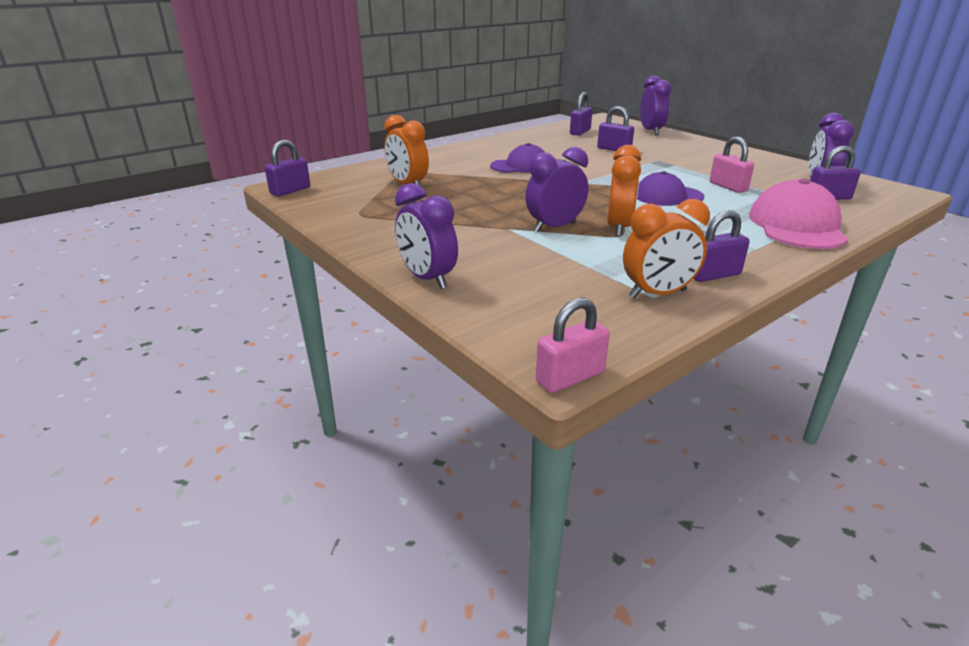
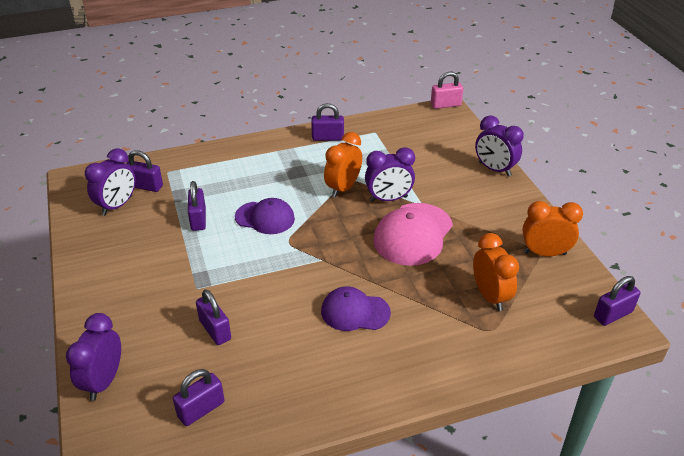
camera: 160 degrees left, 10 degrees up
purple clock [395,183,458,289] -> purple clock turned 150 degrees clockwise [475,115,524,177]
orange clock [623,199,710,298] -> orange clock moved to [522,201,583,256]
pink padlock [710,137,754,193] -> purple padlock [188,181,206,231]
pink cap [749,179,848,249] -> pink cap moved to [373,203,453,266]

